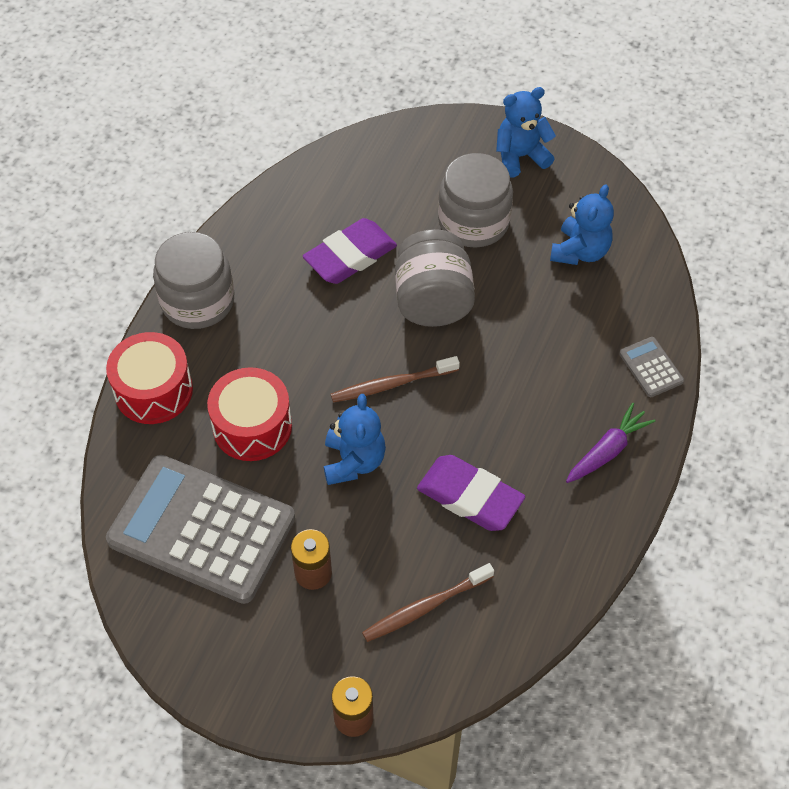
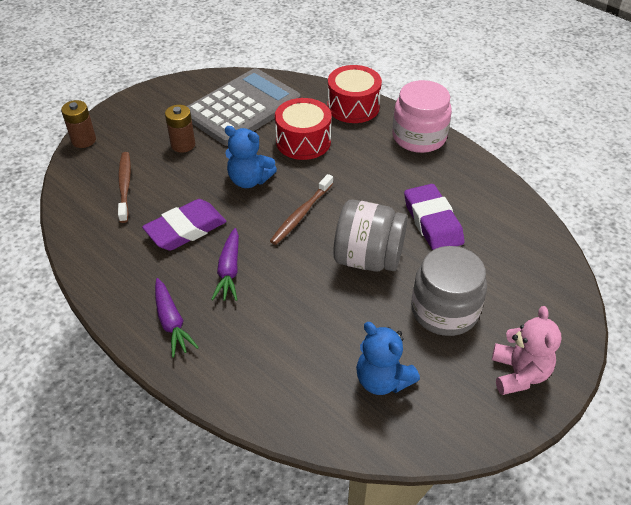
camera: 110 degrees right, 10 degrees down
grey jar [153,232,234,329] -> pink jar [392,80,452,153]
brown toothbrush [331,356,460,403] -> brown toothbrush turned 150 degrees counterclockwise [270,174,333,245]
blue teddy bear [496,87,556,178] -> pink teddy bear [492,306,562,395]
grey calculator [619,337,684,397] -> none
none -> purple carrot [211,228,239,301]

